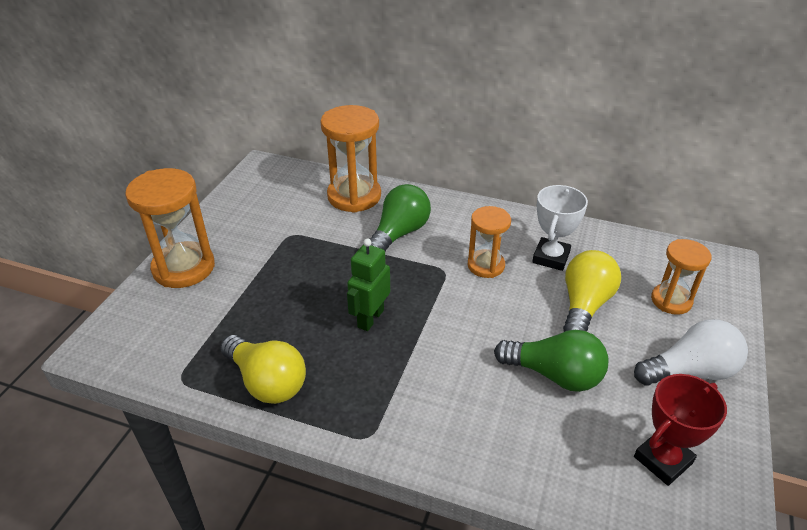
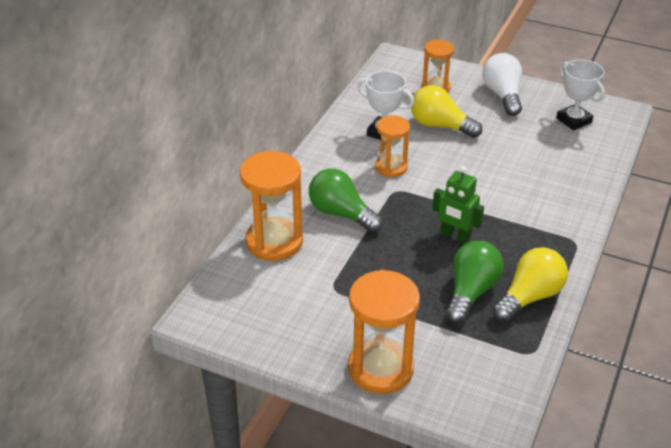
camera: 85 degrees left, 0 degrees up
green light bulb [494,330,608,392] -> green light bulb moved to [446,241,504,324]
red trophy [634,374,727,486] -> white trophy [556,59,605,130]

